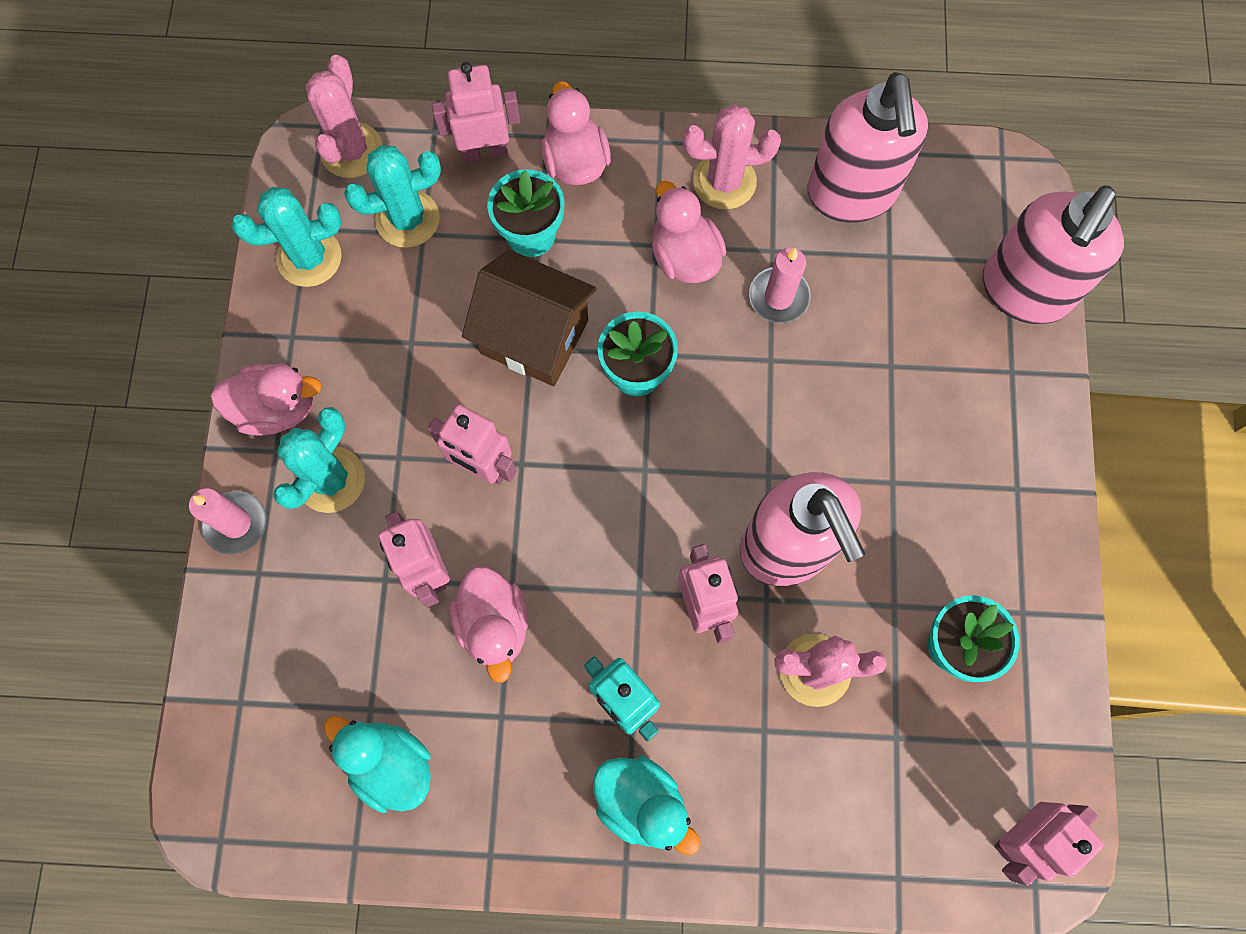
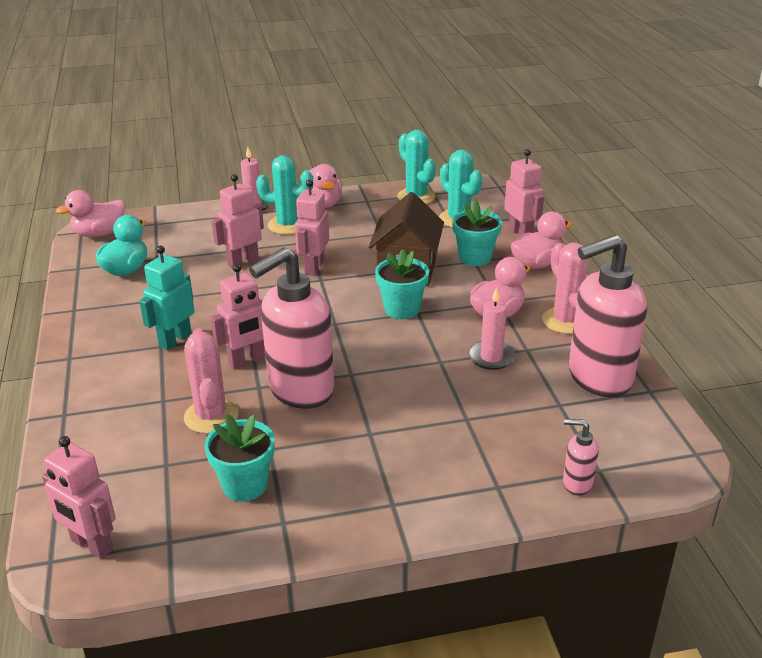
camera: 75 degrees right, 40 degrees down
pink cactus [305,55,383,178] -> none
pink duck [450,566,528,683] -> pink duck moved to [56,190,125,237]
turquoise duck [593,755,701,855] -> none
pink soap dispenser [983,185,1124,324] -> pink soap dispenser [563,419,599,496], size x0.44

